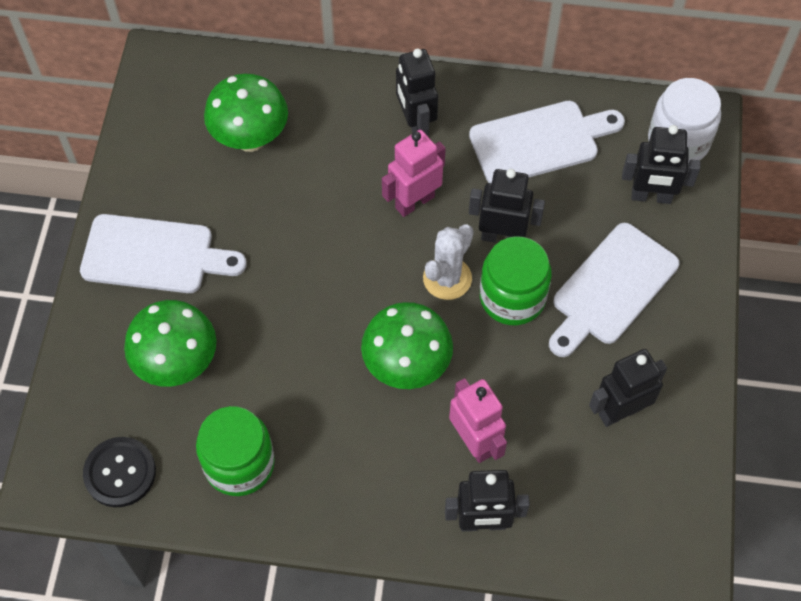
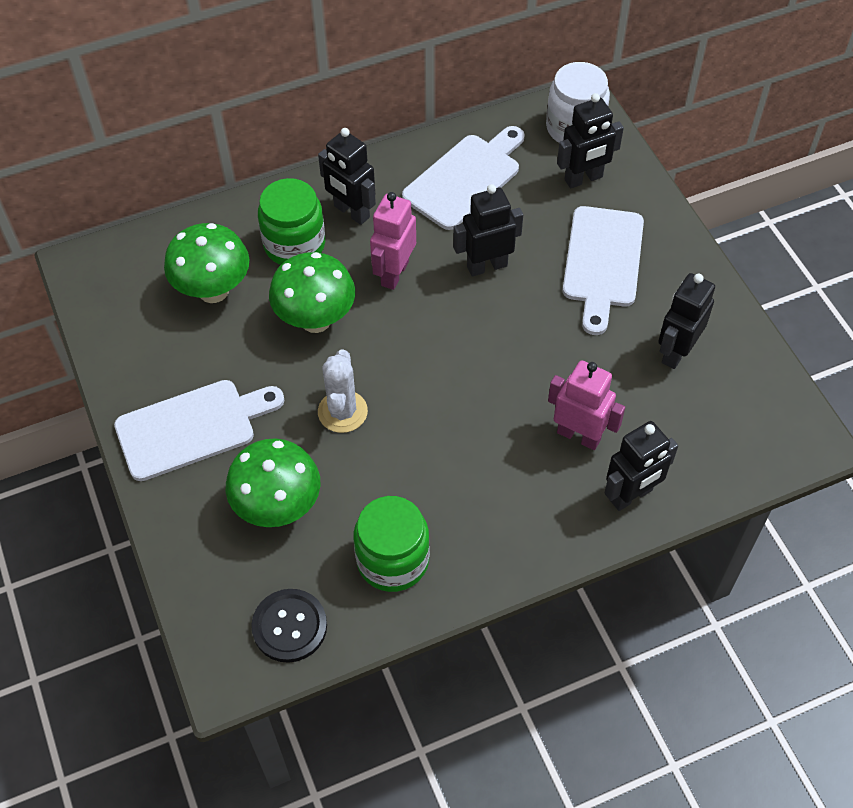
camera: 30 degrees left, 5 degrees down
green mushroom [361,302,453,389] -> green mushroom moved to [269,252,355,333]
white cactus [423,224,473,300] -> white cactus moved to [318,349,368,433]
green jar [480,236,552,325] -> green jar moved to [258,178,325,265]

